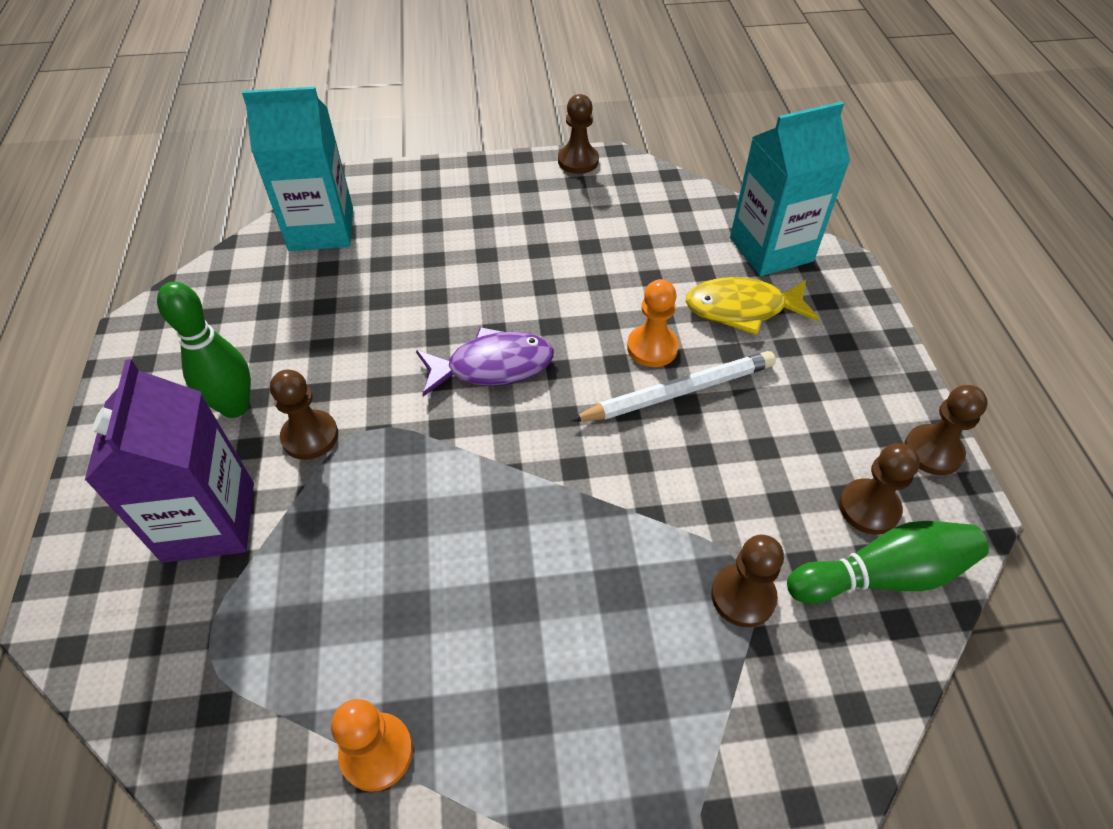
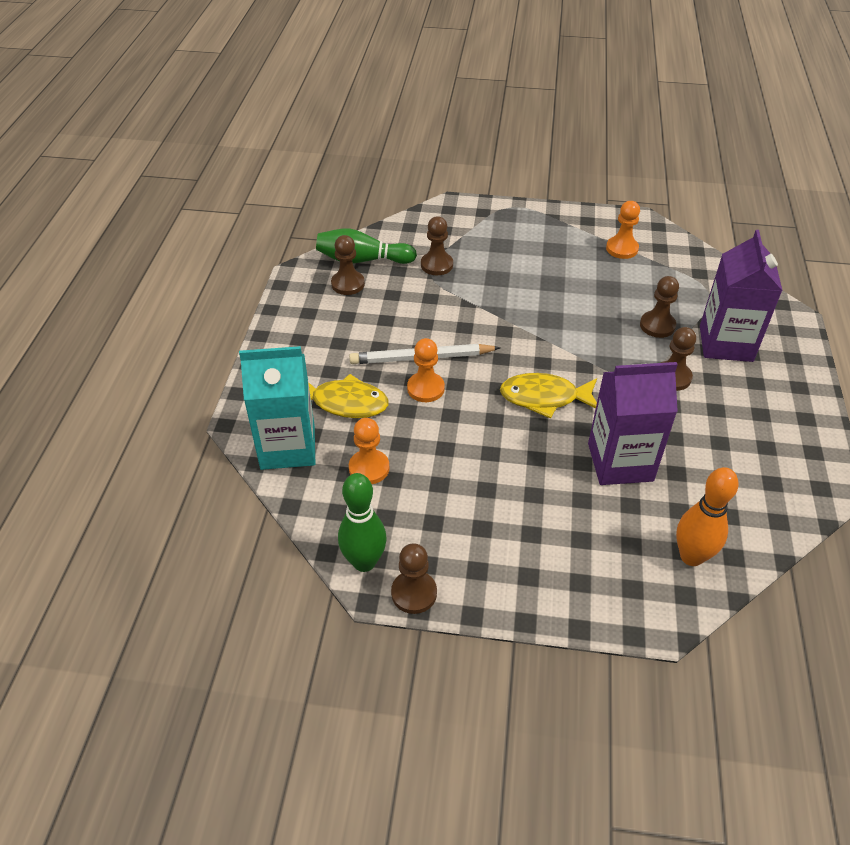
camera: 165 degrees left, 5 degrees down
green bowling pin [157,282,251,418] -> green bowling pin moved to [338,473,387,572]
turquoise carton [242,87,353,251] -> orange bowling pin [676,467,739,566]
purple fish [416,327,554,397] -> yellow fish [500,373,597,419]
brown pawn [904,385,988,475] -> brown pawn moved to [640,276,679,338]
none -> orange pawn [349,418,390,484]
none -> purple carton [588,362,678,485]

